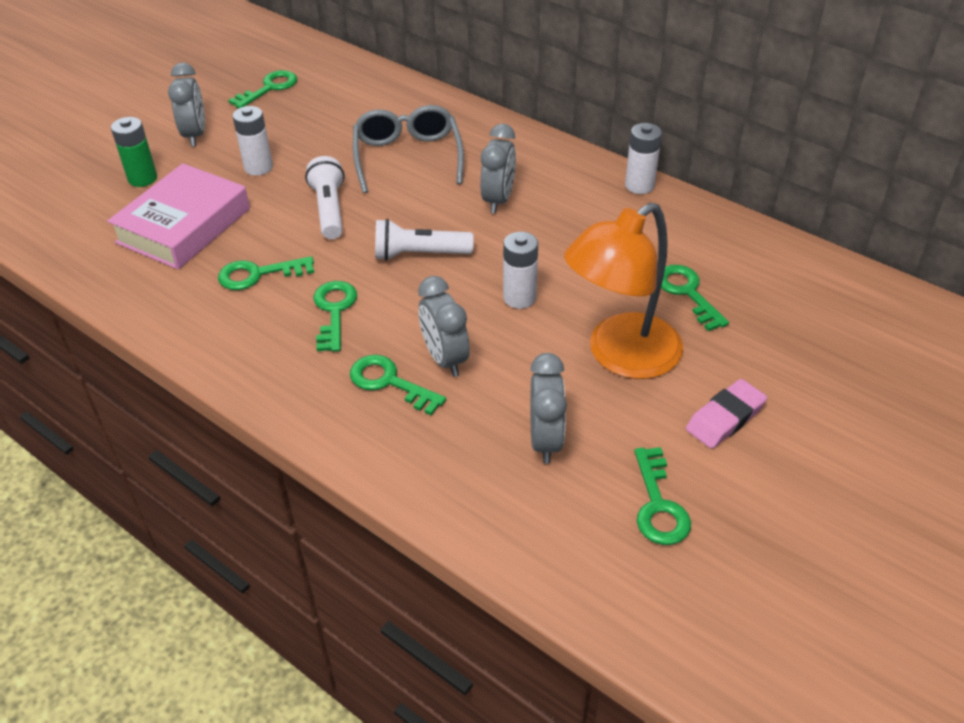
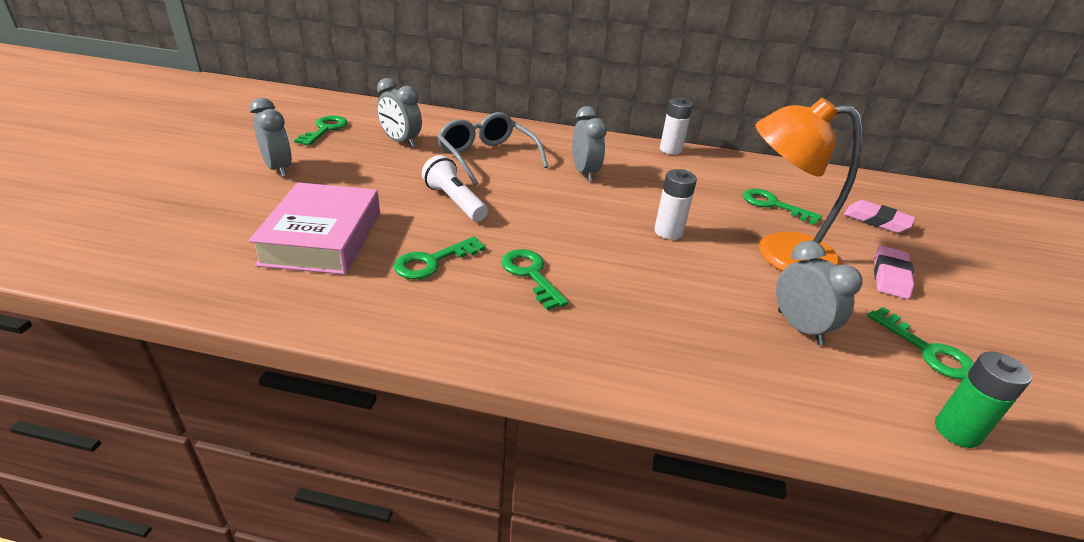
camera: 30 degrees left, 10 degrees down
green battery [111,117,157,187] -> green battery moved to [935,351,1032,448]
white battery [233,106,273,176] -> none
green key [350,355,446,415] -> none
white flashlight [375,219,474,261] -> none
grey clock [418,276,470,377] -> grey clock moved to [377,78,422,147]
orange lamp [564,203,683,379] -> orange lamp turned 75 degrees clockwise [755,98,862,272]
none -> pink eraser [844,200,916,233]

